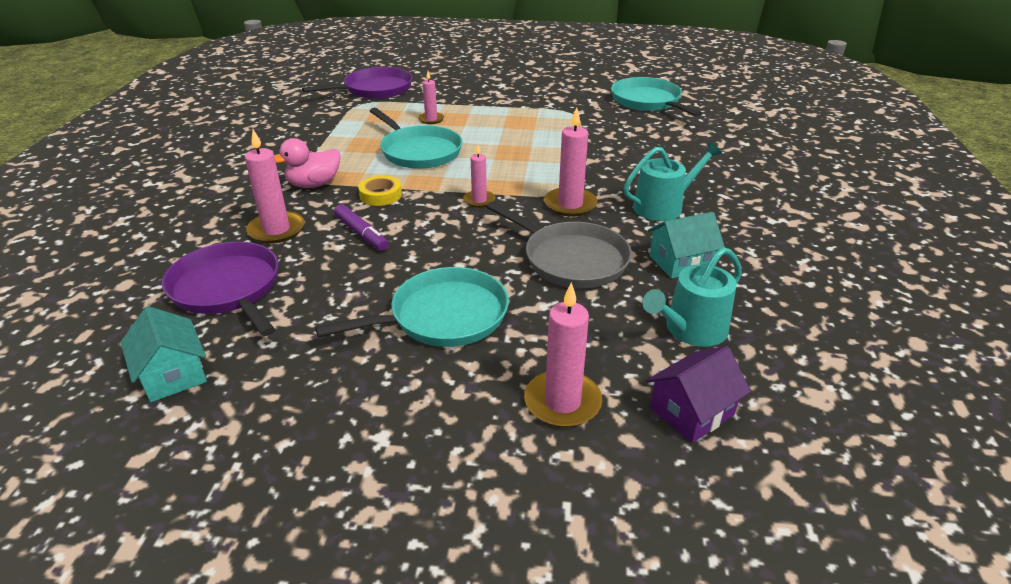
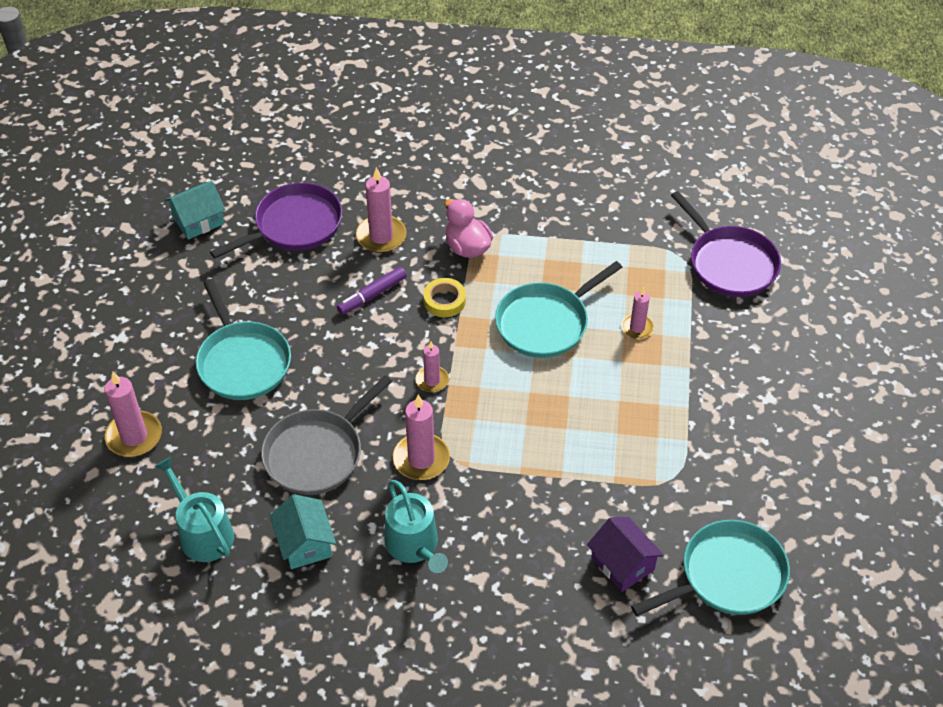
camera: 90 degrees right, 15 degrees up
purple house [646,346,751,443] -> purple house moved to [587,517,664,592]

